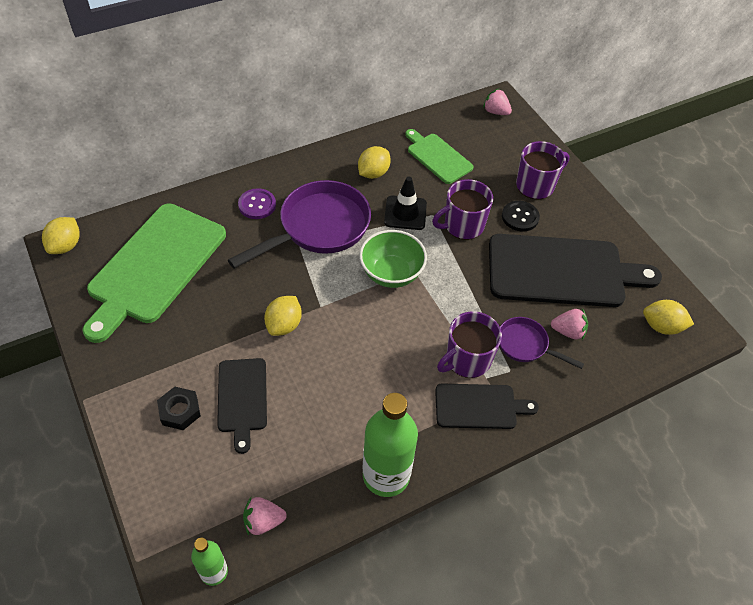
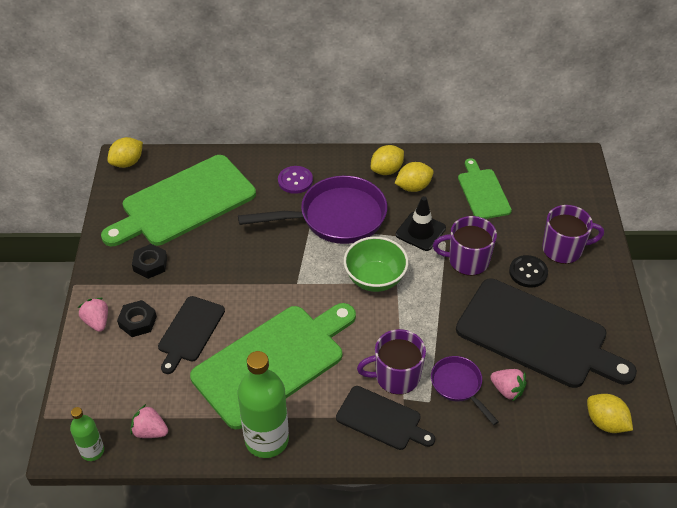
camera: 30 degrees right, 5 degrees down
yellow lemon [264,296,302,336] -> yellow lemon moved to [371,145,404,175]
pink strawberry [483,89,512,115] -> pink strawberry moved to [77,298,108,332]
none -> black nut [132,244,167,279]
none -> green cutting board [190,303,356,429]

